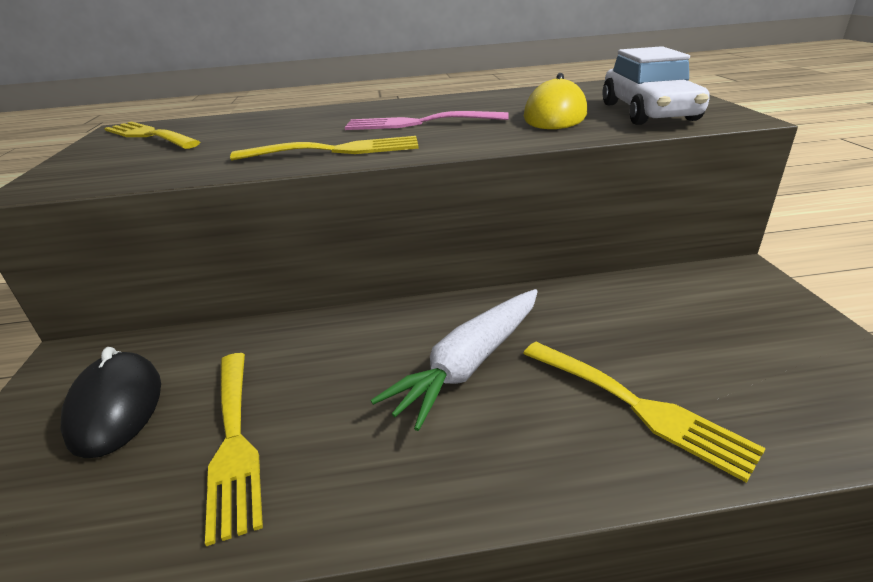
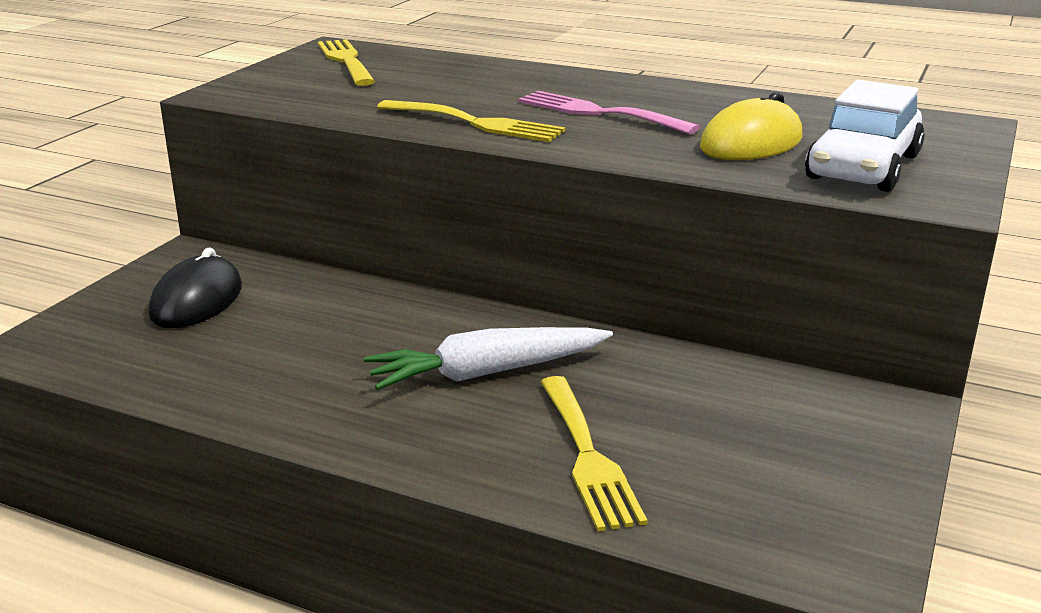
camera: 30 degrees right, 5 degrees down
yellow fork [205,353,263,546] -> none

